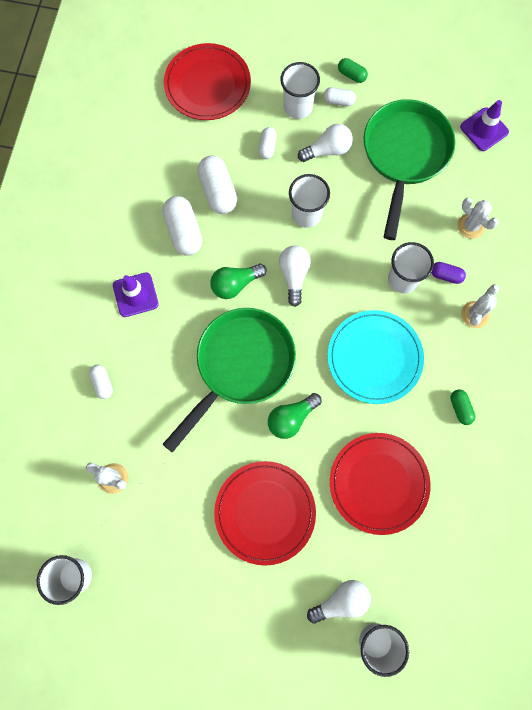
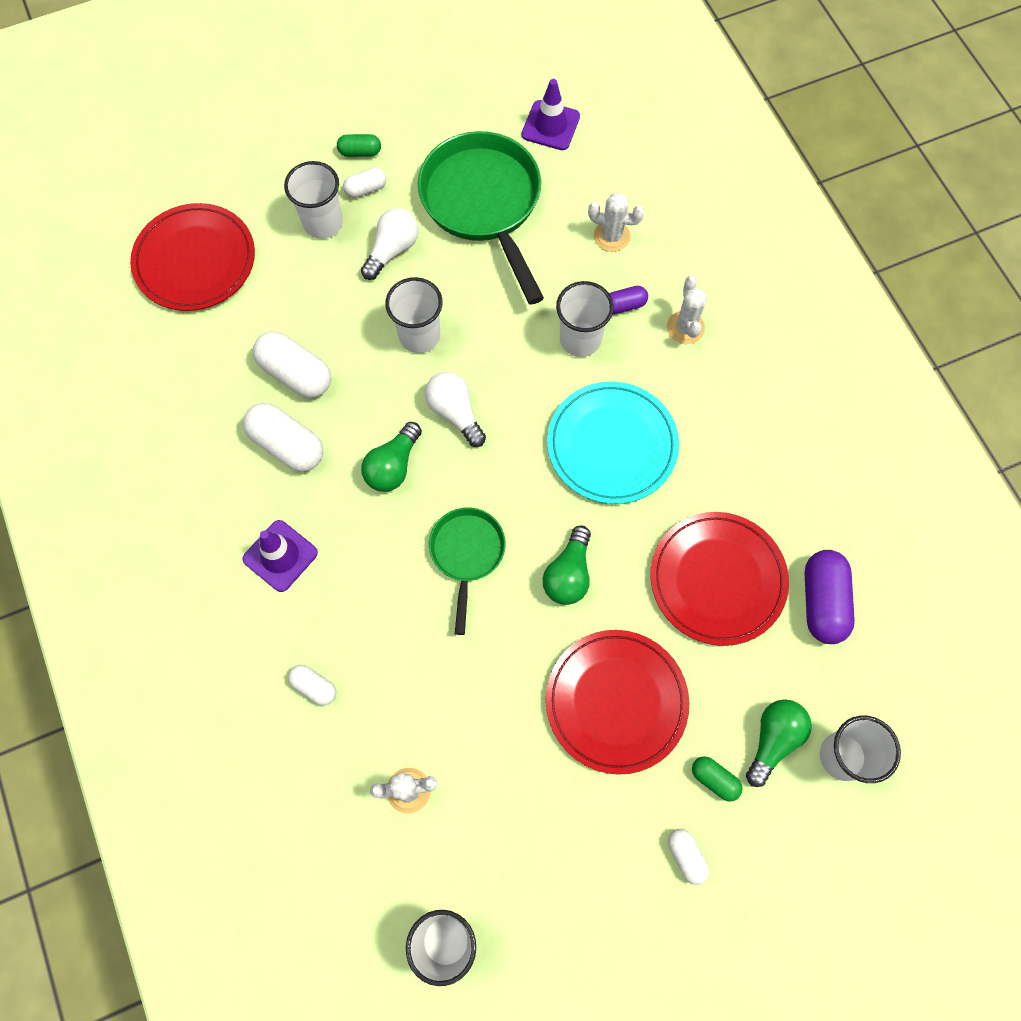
camera: 35 degrees left, 5 degrees down
green pan [162,308,296,453] -> green pan [429,507,506,635], size x0.55
white capsule [258,127,277,159] -> white capsule moved to [668,829,709,885]
white light bulb [307,580,371,624] -> green light bulb [746,699,812,787]
green capsule [450,390,475,425] -> green capsule moved to [692,756,743,802]
none -> purple capsule [805,550,855,644]

